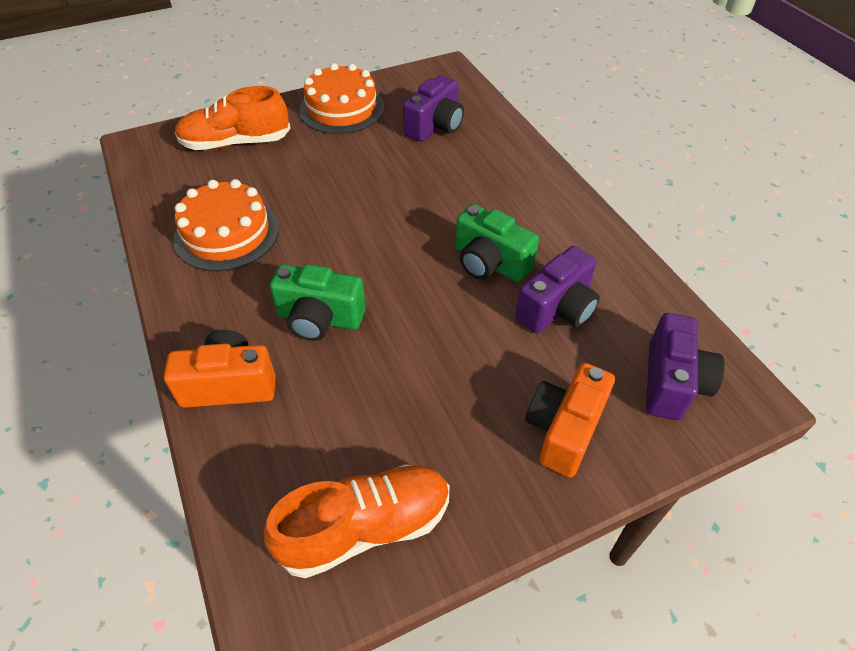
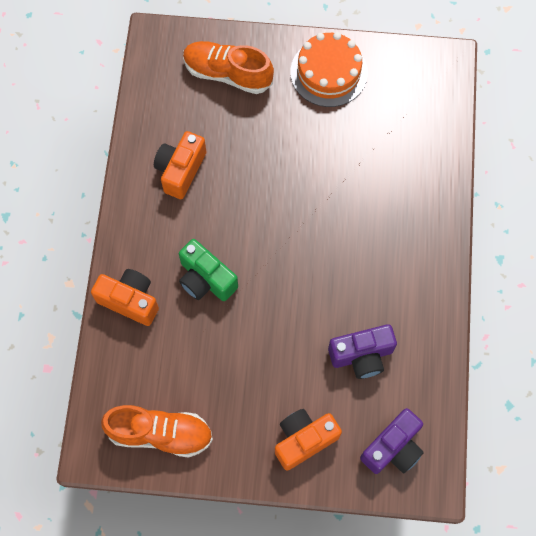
camera: 30 degrees right, 20 degrees up
orange cake [173,179,279,271] -> orange camera [154,131,206,199]
purple camera [403,75,464,142] -> none
green camera [455,204,539,282] -> none

